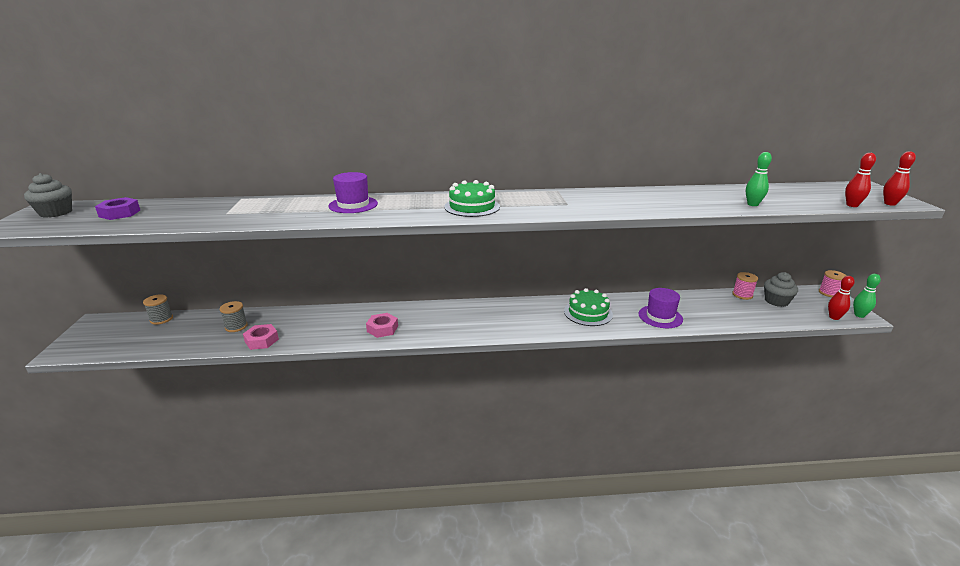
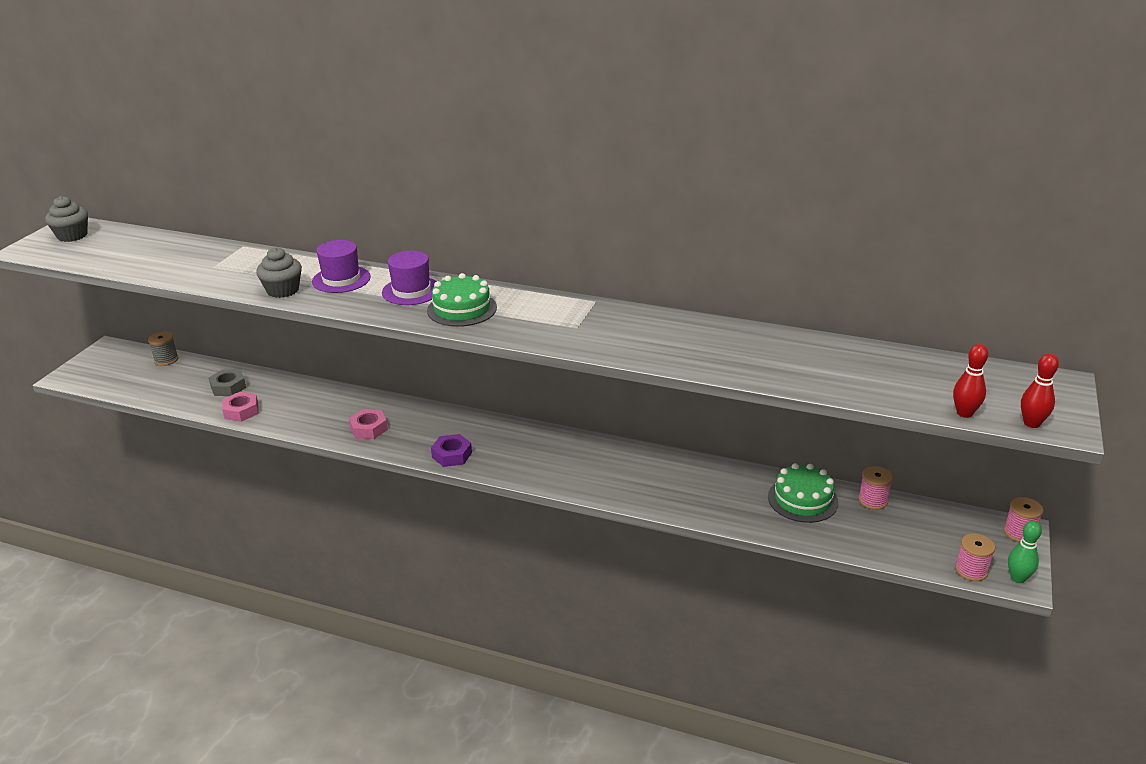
camera: 25 degrees right, 5 degrees up
purple nut [95,197,140,220] -> purple nut moved to [431,434,472,467]
grey spool [220,301,248,332] -> grey nut [209,369,246,396]
green cake [564,288,613,326] -> green cake moved to [768,463,838,523]
purple hat [638,288,683,328] -> purple hat moved to [382,251,436,305]
green bowling pin [746,152,772,206] -> none
grey cupcake [764,272,798,307] -> grey cupcake moved to [256,247,302,298]
red bowling pin [828,276,855,320] -> pink spool [955,533,995,581]

